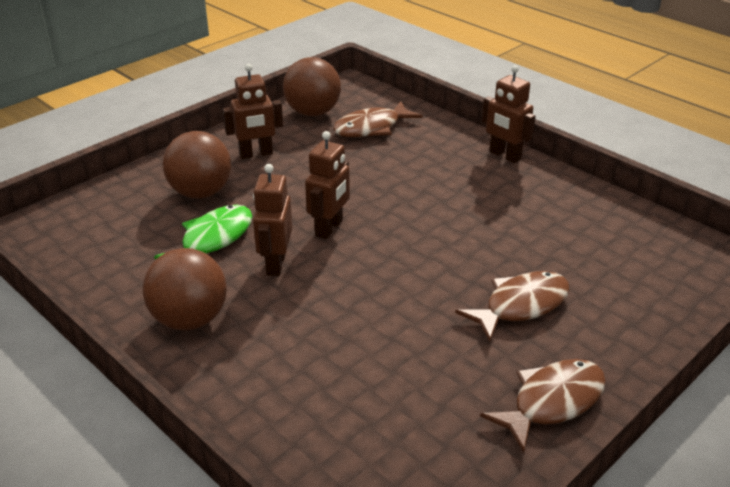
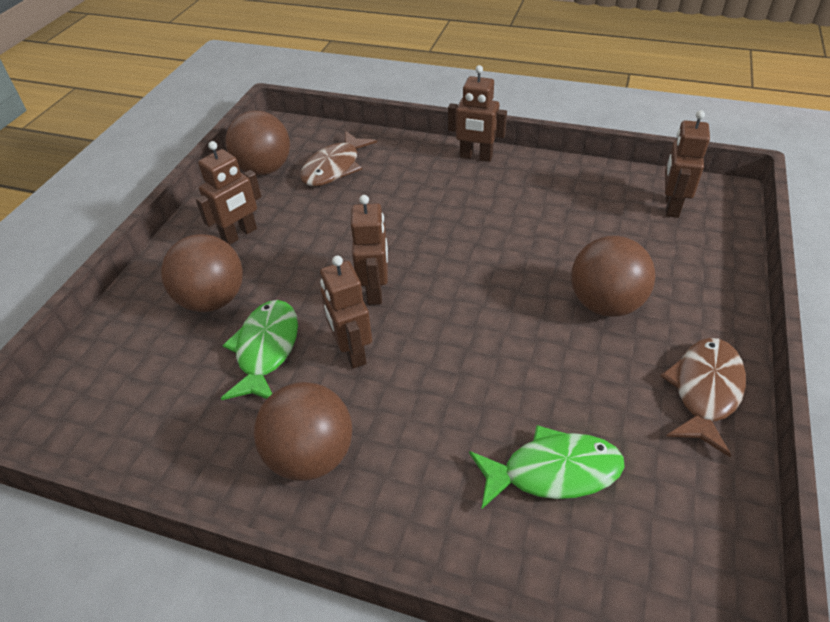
camera: 25 degrees left, 10 degrees up
brown fish [455,271,570,342] -> brown ball [571,236,656,317]
none -> green fish [469,425,625,510]
none -> brown robot [665,110,710,218]

